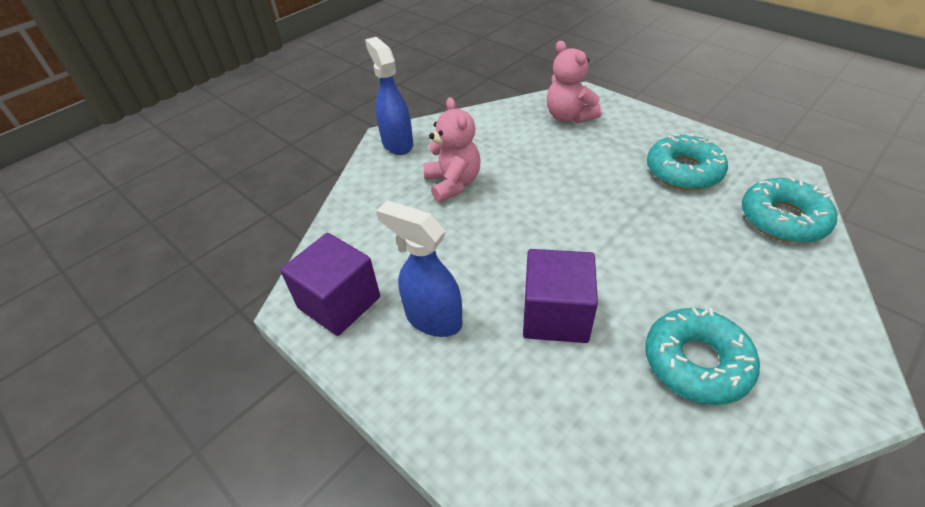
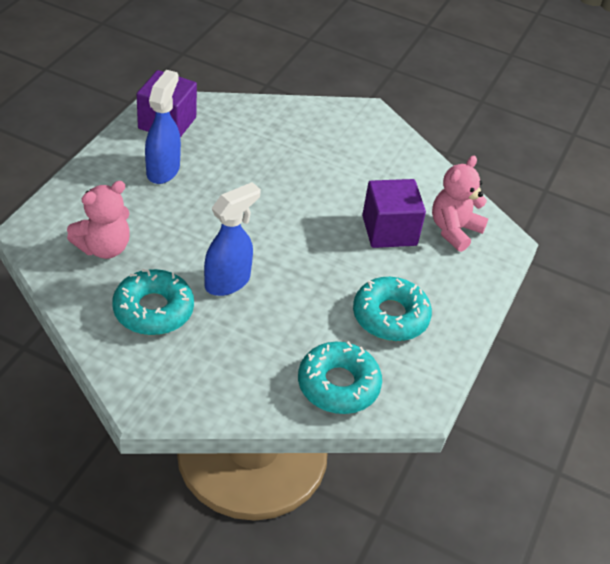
camera: 65 degrees right, 0 degrees up
blue spray bottle [365,37,413,155] -> blue spray bottle moved to [204,182,261,296]
pink teddy bear [423,97,481,203] -> pink teddy bear moved to [67,181,130,259]
purple cube [523,249,598,343] -> purple cube moved to [362,179,426,248]

